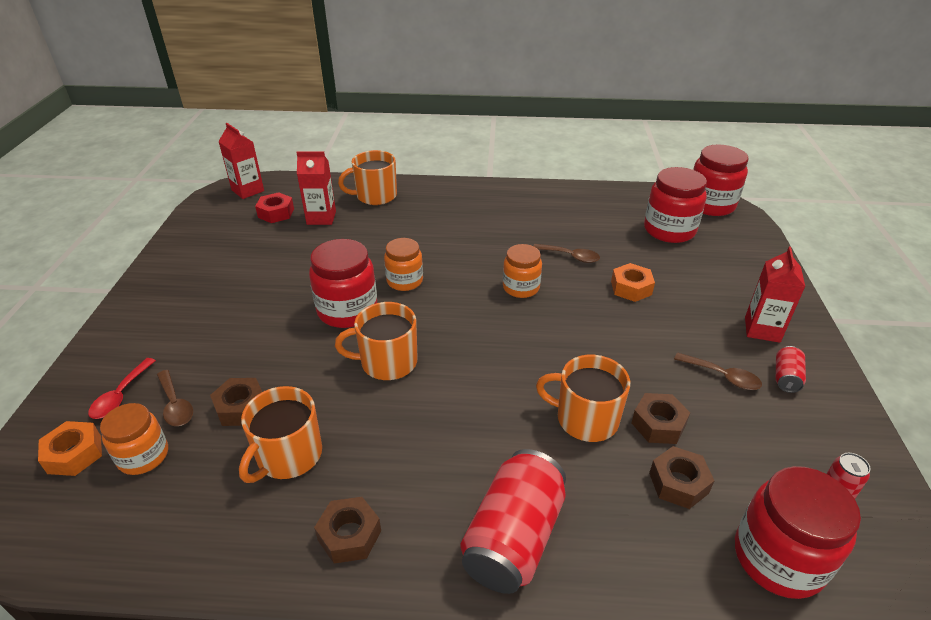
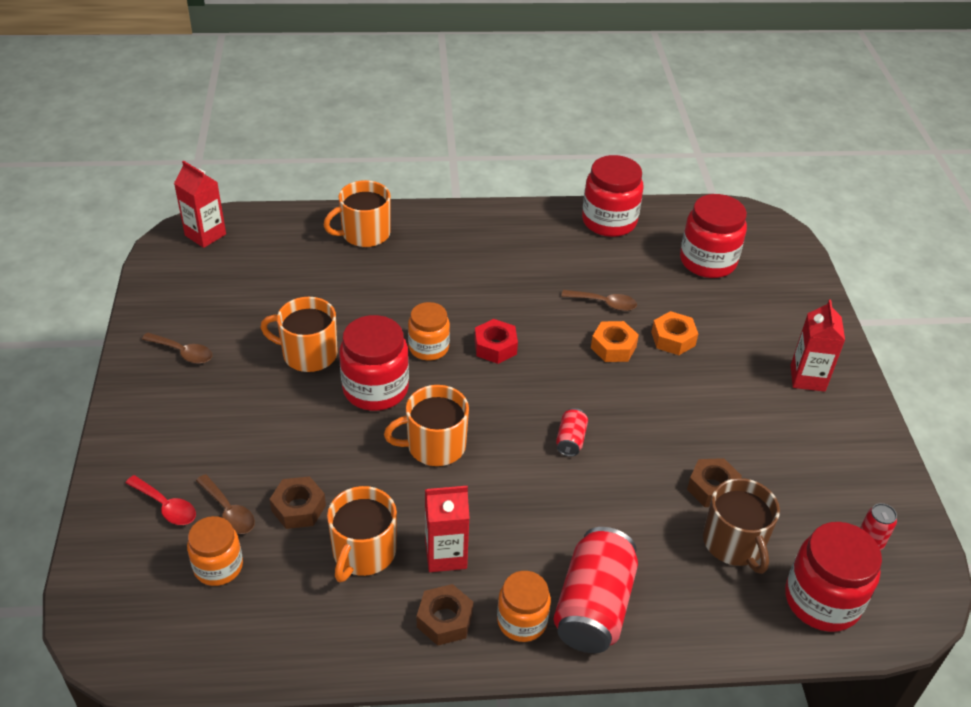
camera: 10 degrees left, 5 degrees up
orange nut [38,421,102,476] -> orange nut moved to [591,321,639,362]
red spoon [88,358,156,419] -> red spoon turned 60 degrees counterclockwise [126,475,196,525]
red nut [255,192,294,223] -> red nut moved to [474,319,518,364]
red carton [296,151,336,225] -> red carton moved to [425,486,470,572]
orange jar [503,244,542,298] -> orange jar moved to [497,571,551,642]
orange mug [536,355,630,442] -> orange mug moved to [260,297,338,372]
brown nut [649,446,714,509] -> brown mug [703,478,780,574]
brown spoon [674,352,762,390] -> brown spoon moved to [142,332,212,364]
red jar [693,144,748,216] -> red jar moved to [582,155,643,237]
red can [776,346,806,393] -> red can moved to [556,408,588,457]

